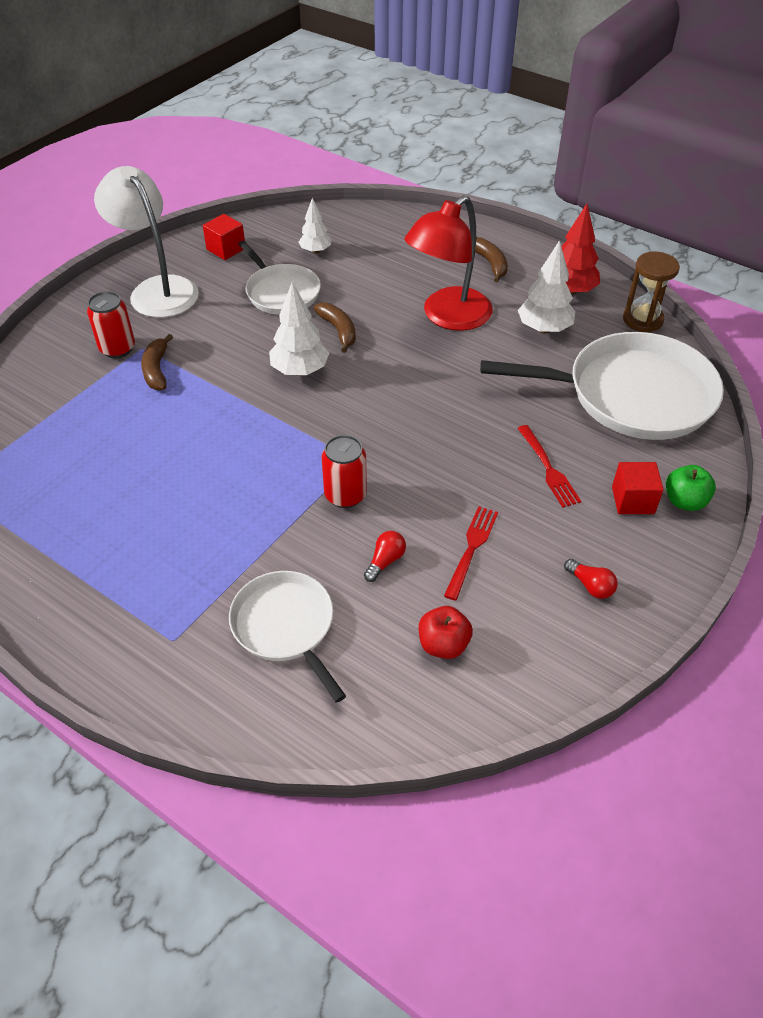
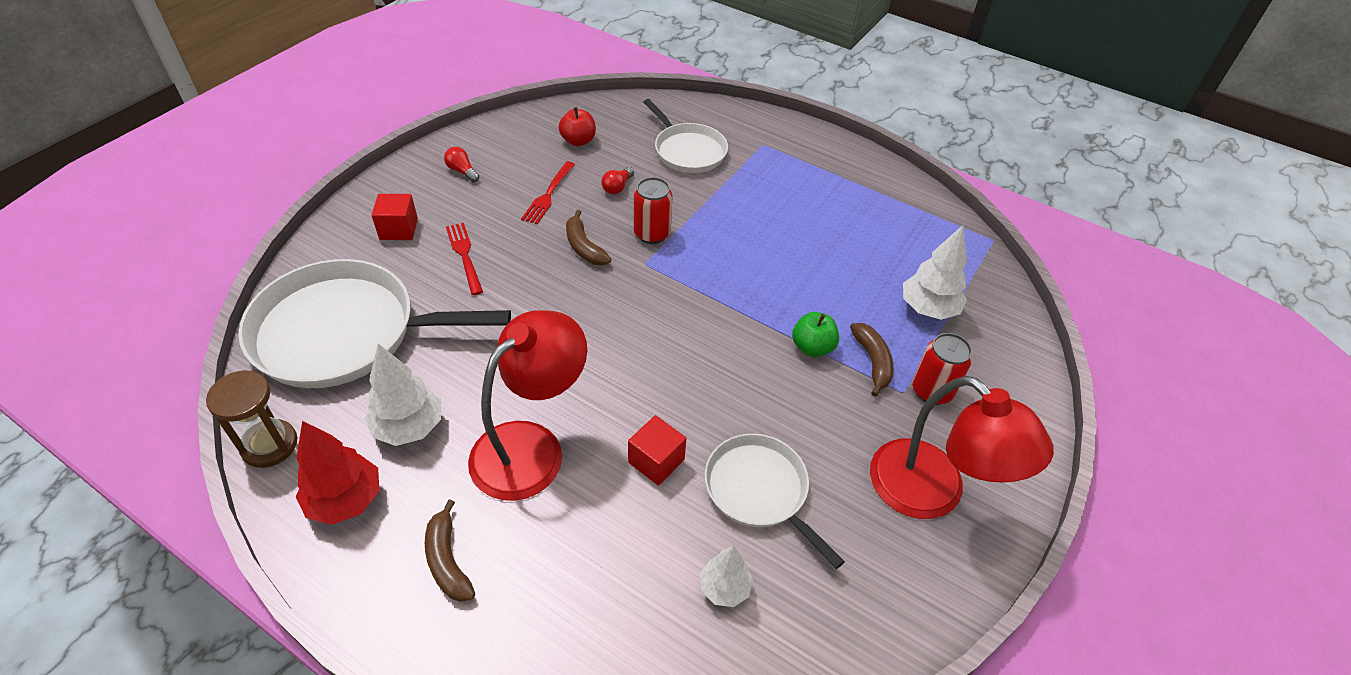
camera: 175 degrees right, 0 degrees up
white lamp [94,166,199,318] -> red lamp [870,376,1054,519]
red cube [203,214,245,260] -> red cube moved to [628,415,687,486]
white tree [269,282,329,376] -> white tree moved to [903,225,967,320]
brown banana [314,303,356,353] -> brown banana moved to [566,210,611,266]
green apple [666,465,716,511] -> green apple moved to [792,312,839,357]

